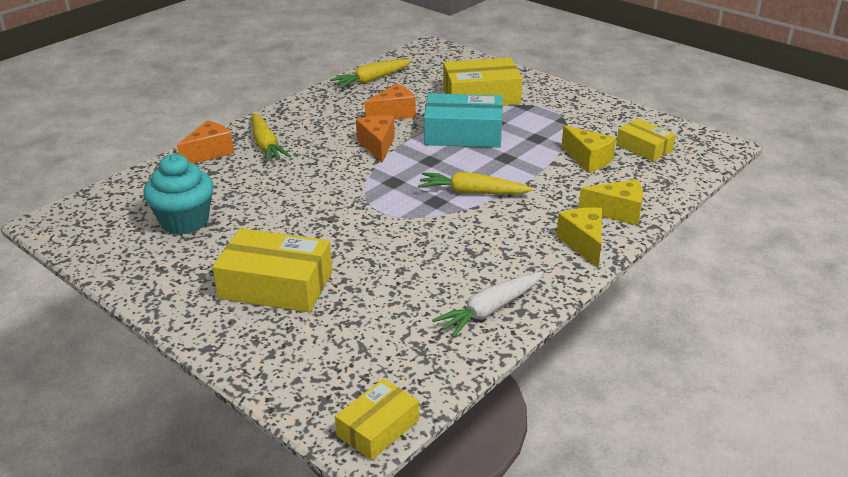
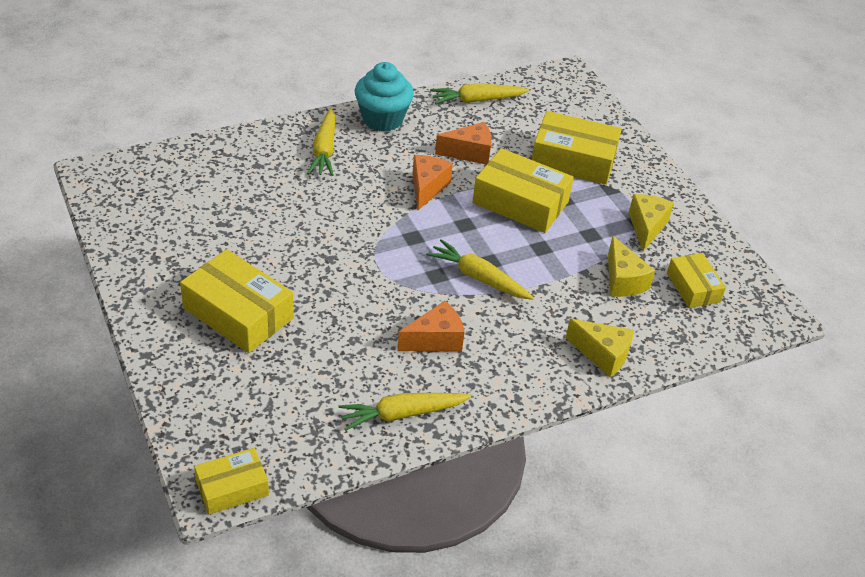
camera: 20 degrees right, 10 degrees up
turquoise cupcake [143,154,214,235] -> turquoise cupcake moved to [355,62,414,132]
orange cheese [177,120,234,163] -> orange cheese moved to [397,301,465,351]
turquoise box [424,93,503,148] -> yellow box [473,148,574,233]
white carrot [432,272,543,338] -> yellow carrot [338,393,471,431]
yellow cheese [557,207,602,267] -> yellow cheese moved to [629,194,674,251]

